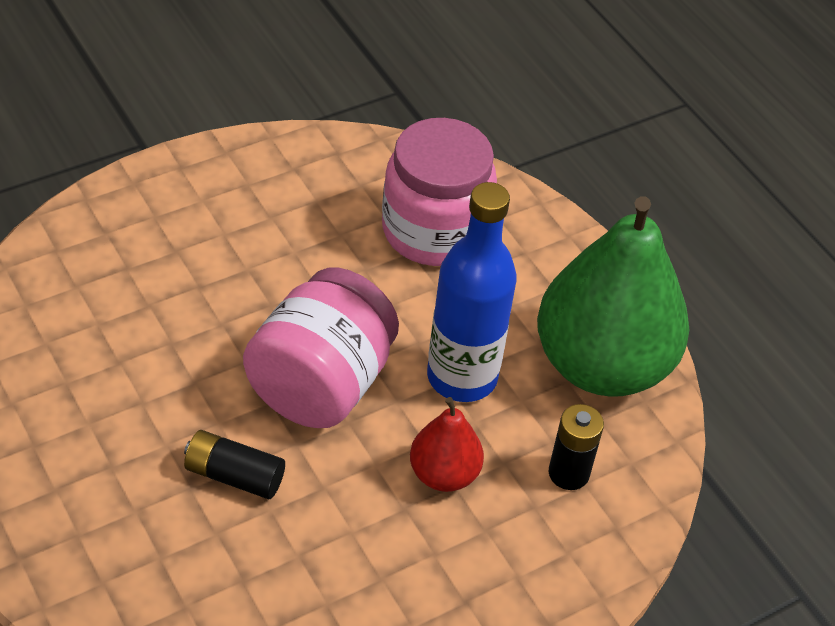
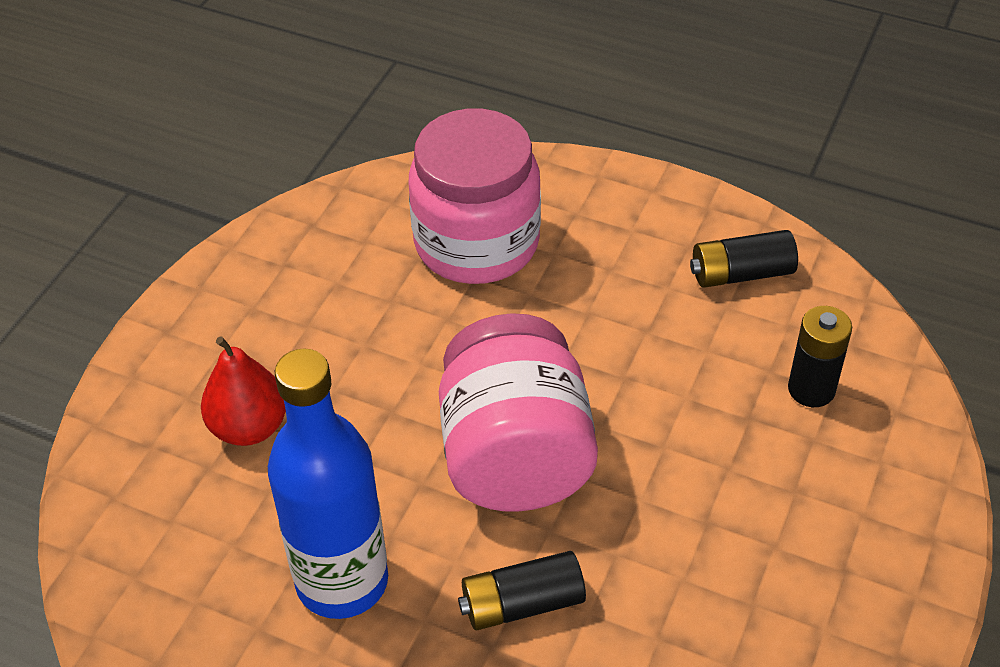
camera: 30 degrees left, 0 degrees up
red pear [410,397,484,492] -> red pear moved to [201,336,286,446]
blue bottle [427,182,517,402] -> blue bottle moved to [268,348,388,619]
green pear [537,196,689,397] -> black battery [690,230,798,288]

